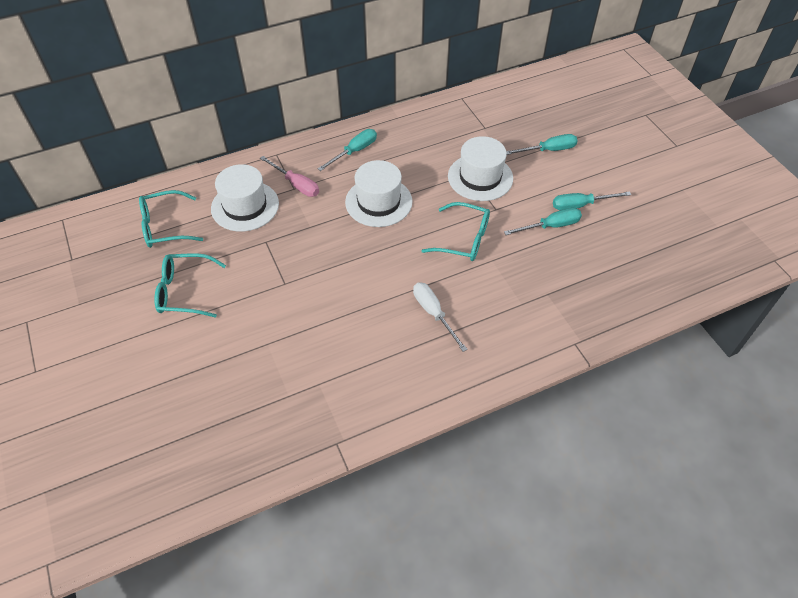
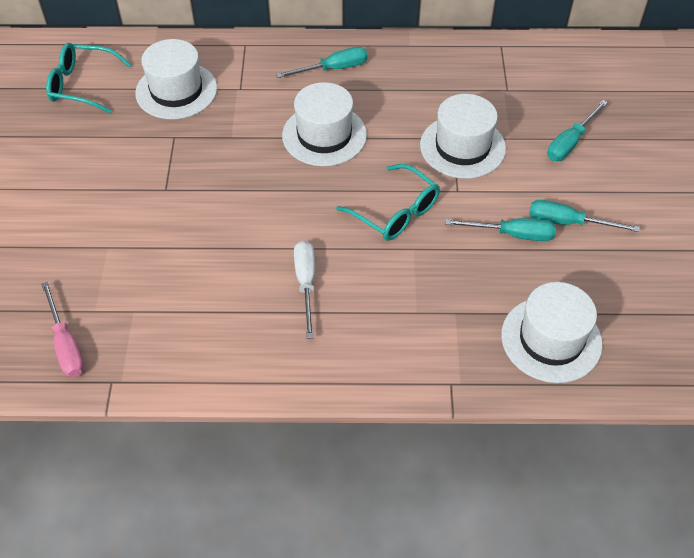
camera: 25 degrees right, 0 degrees up
turquoise glasses [154,253,226,318] -> none
pink screwdriver [260,156,319,197] -> pink screwdriver moved to [41,282,84,377]
turquoise screwdriver [506,134,578,155] -> turquoise screwdriver turned 120 degrees clockwise [547,100,608,161]
none -> white hat [501,282,602,383]

